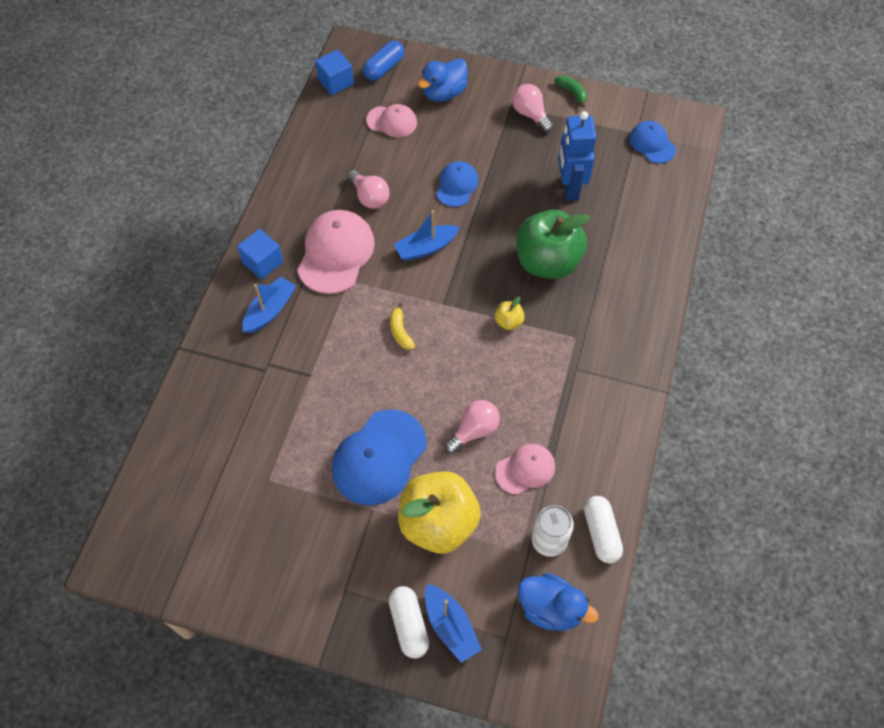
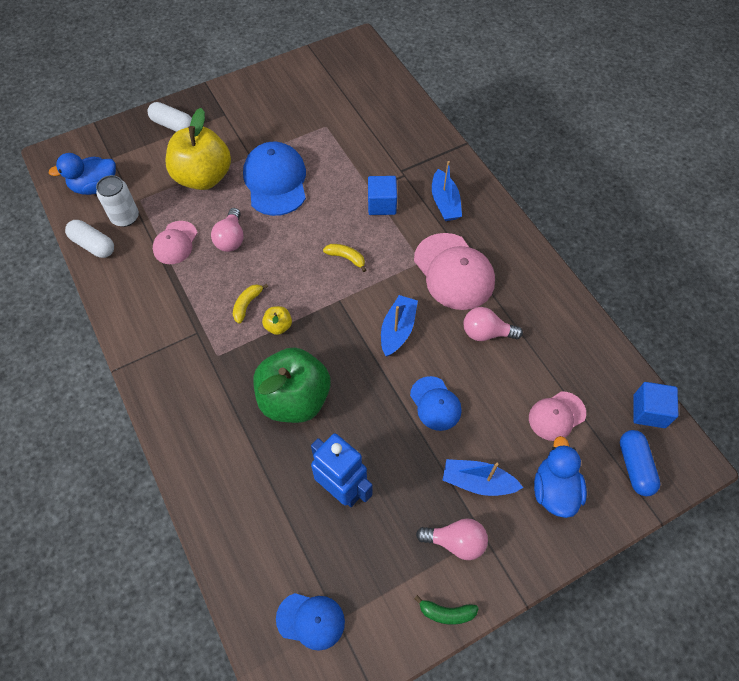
camera: 135 degrees right, 0 degrees up
blue cube [237,229,283,279] -> blue cube moved to [368,176,397,215]
blue boat [425,584,482,663] -> blue boat moved to [443,459,523,496]
none -> yellow banana [232,284,268,324]

